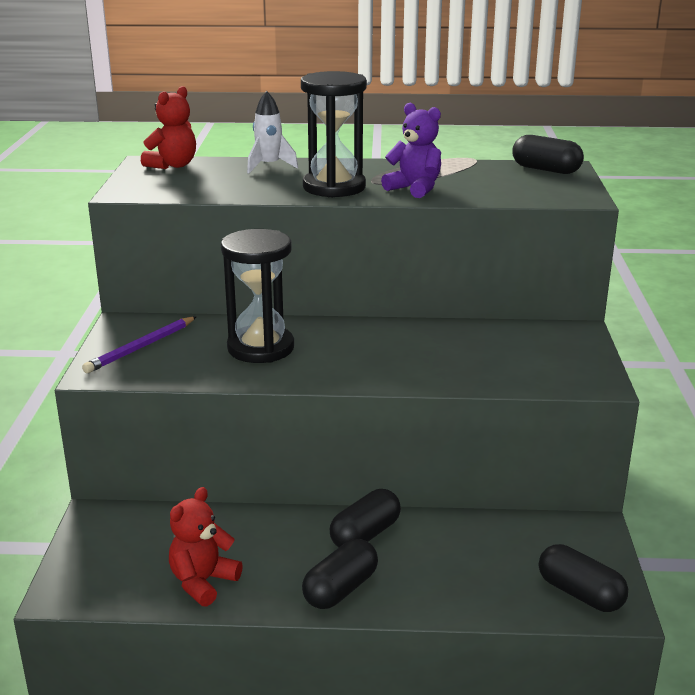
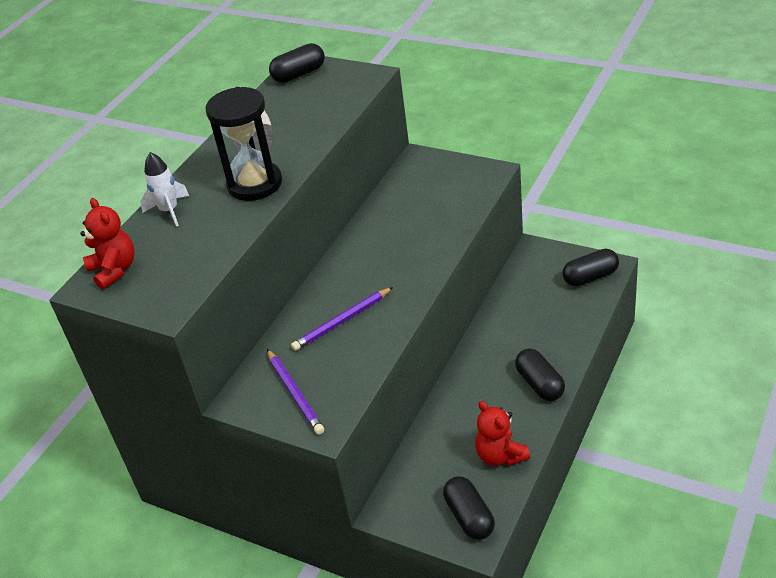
camera: 60 degrees left, 15 degrees up
black hourglass [221,229,294,363] -> purple pencil [291,287,393,351]
black capsule [330,489,401,547] -> black capsule moved to [443,476,495,540]
purple teddy bear [381,103,441,198] -> none

